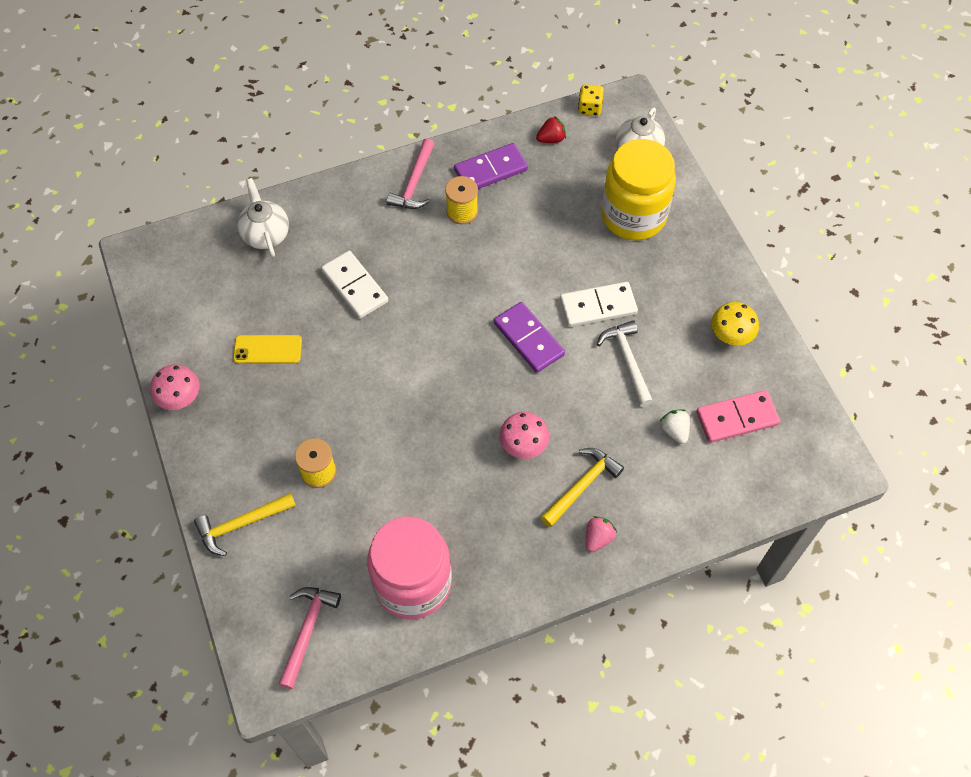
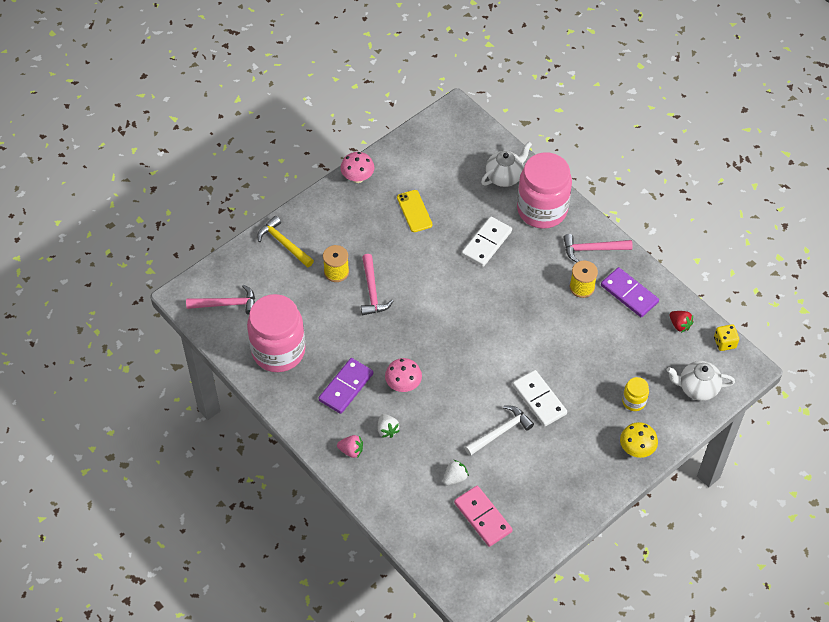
camera: 70 degrees right, 5 degrees down
purple domino [494,302,565,373] -> purple domino moved to [319,358,373,414]
yellow hammer [541,448,624,527] -> white strawberry [378,414,400,438]
yellow jar [601,139,676,241] -> yellow jar [622,377,649,411], size x0.44
yellow mushroom [711,302,759,346] -> yellow mushroom moved to [620,422,658,458]
none -> pink hammer [361,254,393,315]
none -> pink jar [517,152,572,229]

